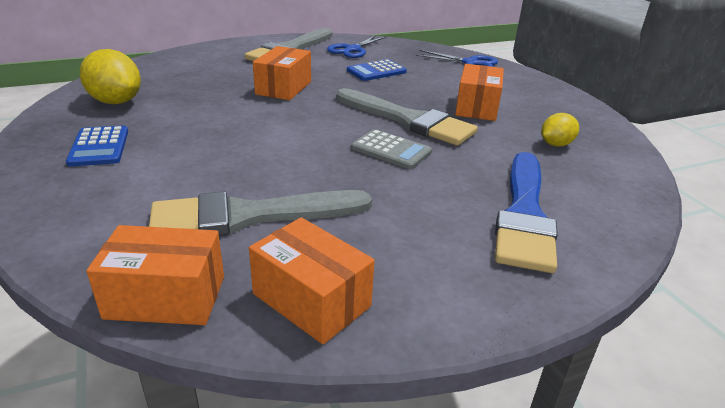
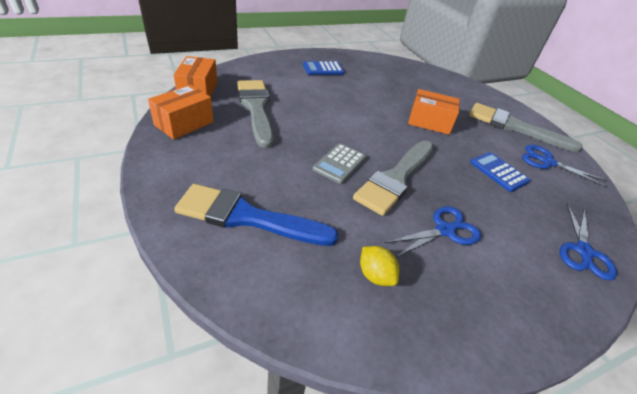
camera: 85 degrees right, 10 degrees up
yellow lemon [80,49,141,104] -> none
orange box [455,64,504,121] -> blue scissors [385,206,481,257]

